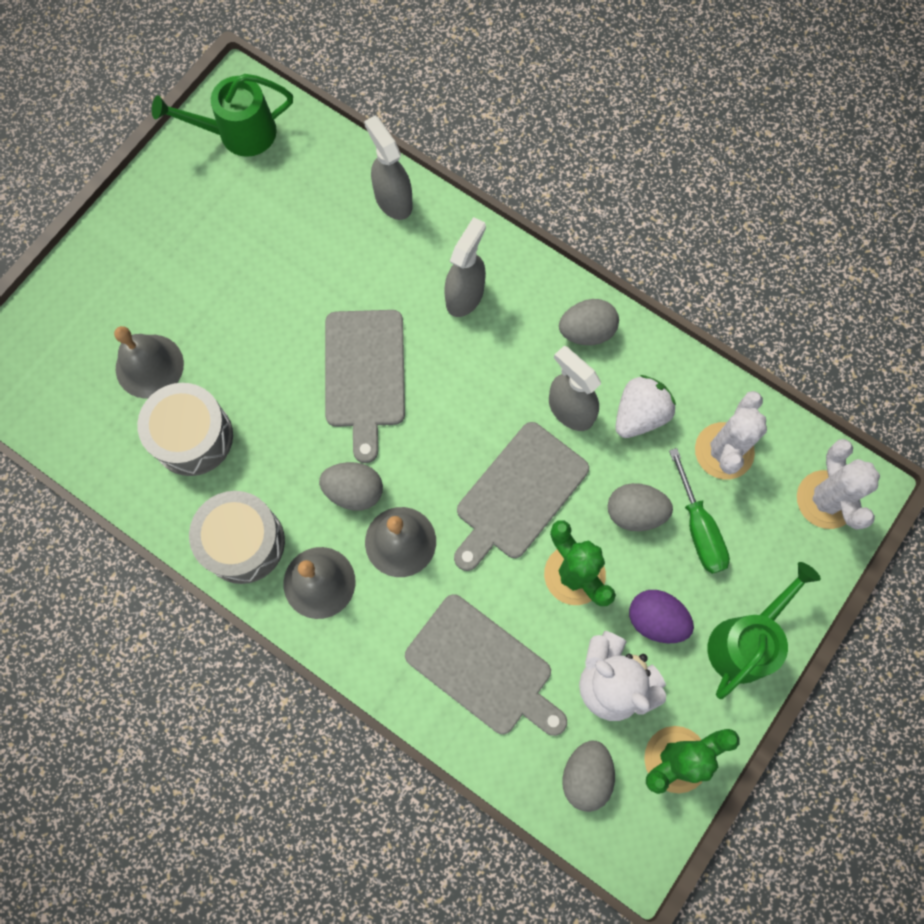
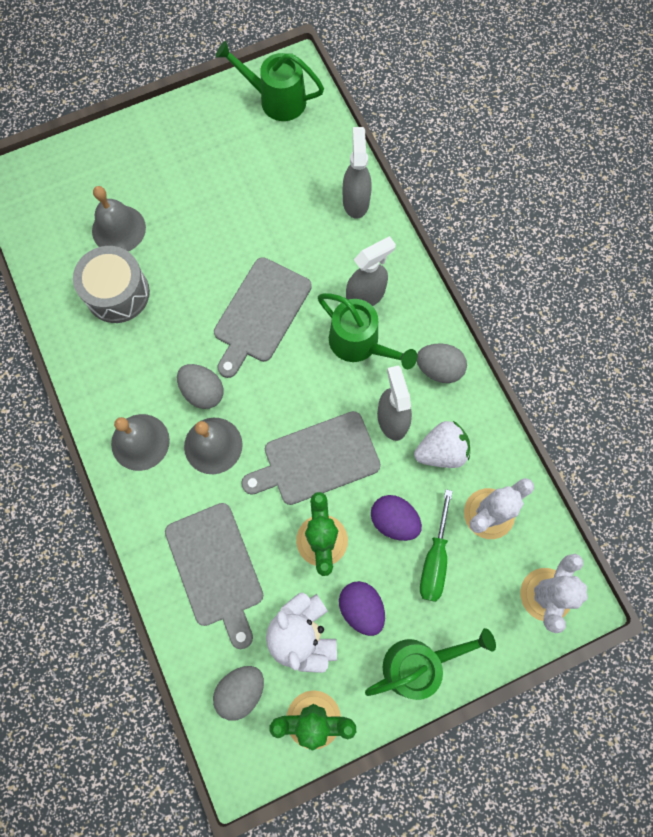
camera: 30 degrees right, 0 degrees up
grey drum [189,491,285,584] -> none
grey egg [608,483,673,531] -> purple egg [371,495,422,541]
none -> green watering can [318,293,417,369]

